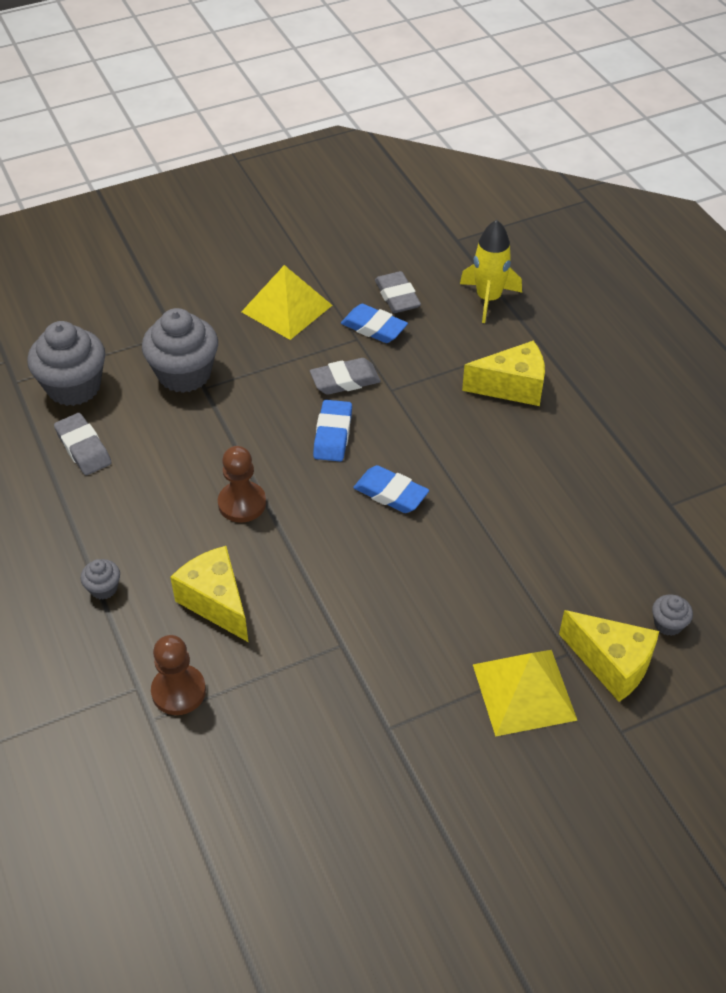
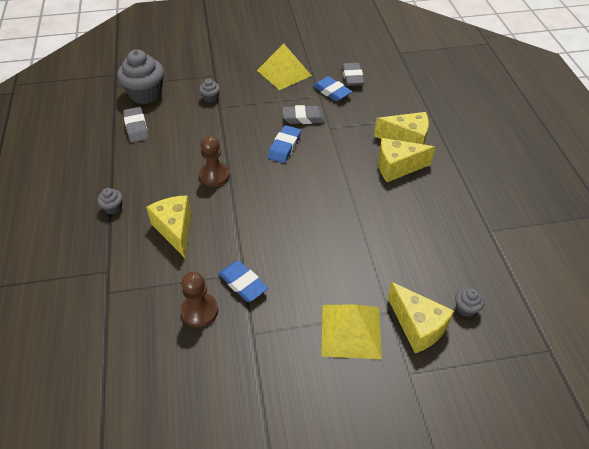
camera: 15 degrees right, 0 degrees up
grey cupcake [142,308,218,393] -> grey cupcake [199,79,220,103], size x0.45
brown pawn [151,635,206,715] -> brown pawn moved to [181,272,218,327]
blue eraser [353,465,429,513] -> blue eraser moved to [218,261,268,302]
yellow rocket [460,220,522,323] -> none
none -> yellow cheese [378,138,435,182]

